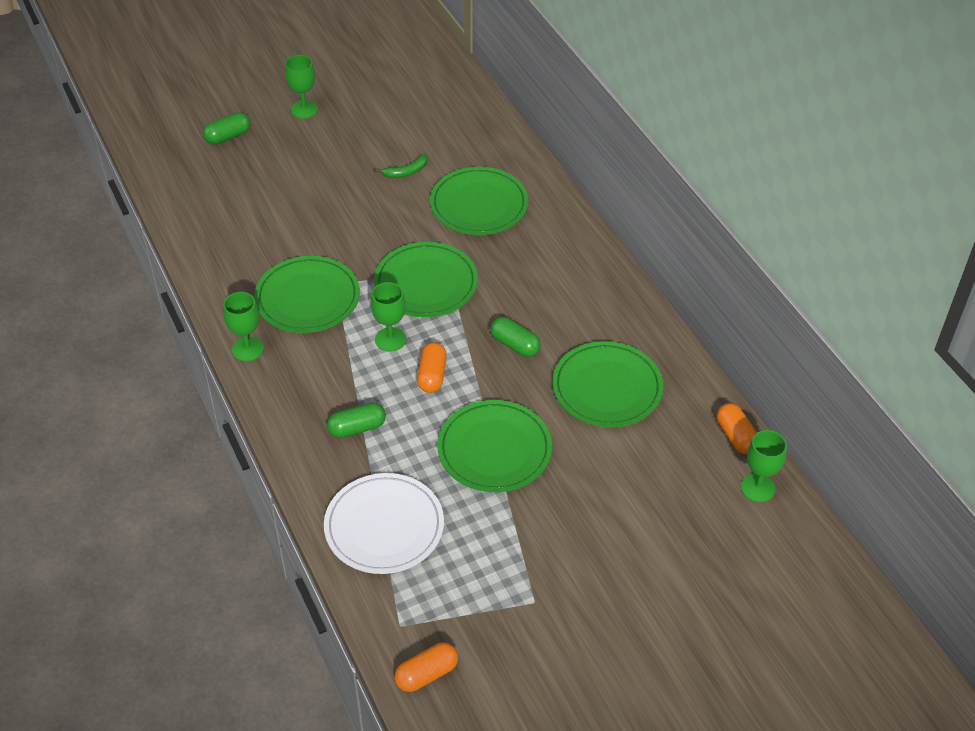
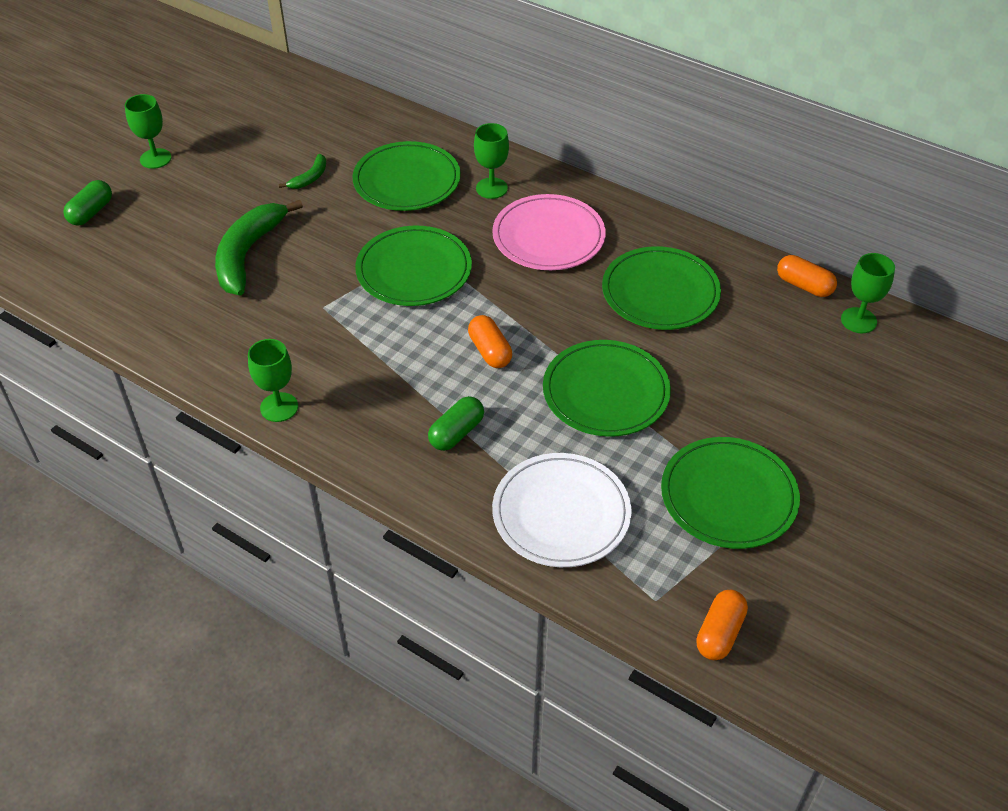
camera: 30 degrees left, 0 degrees up
green plate [254,256,360,333] -> green plate moved to [661,437,800,549]
green goblet [371,282,406,351] -> green goblet moved to [474,123,509,199]
green capsule [490,317,541,357] -> none
none -> green banana [215,200,303,296]
none -> pink plate [492,194,606,270]

